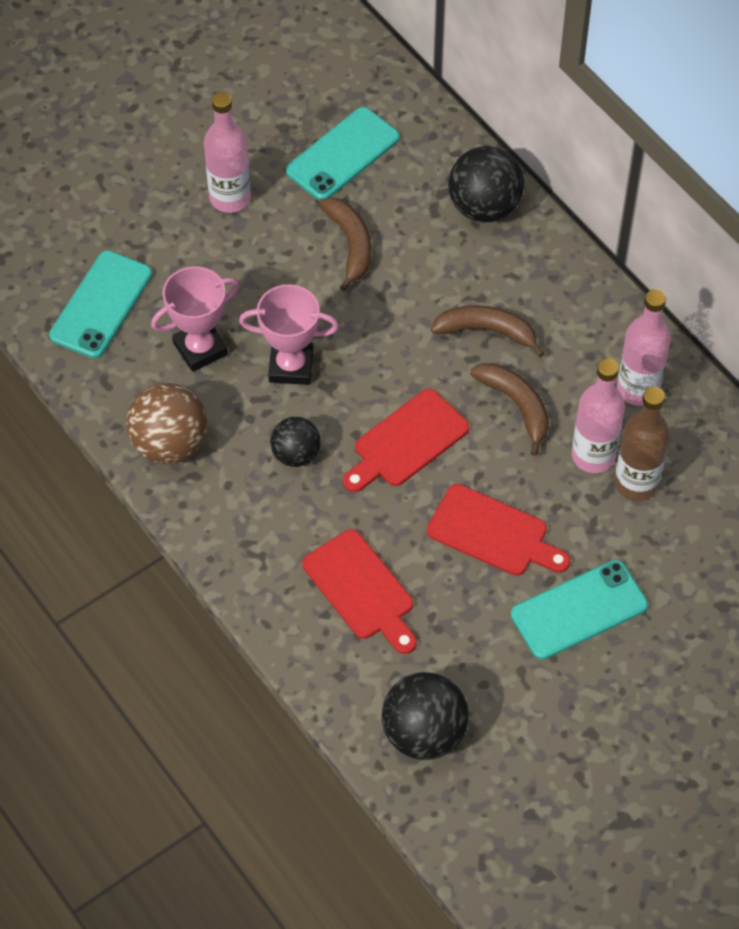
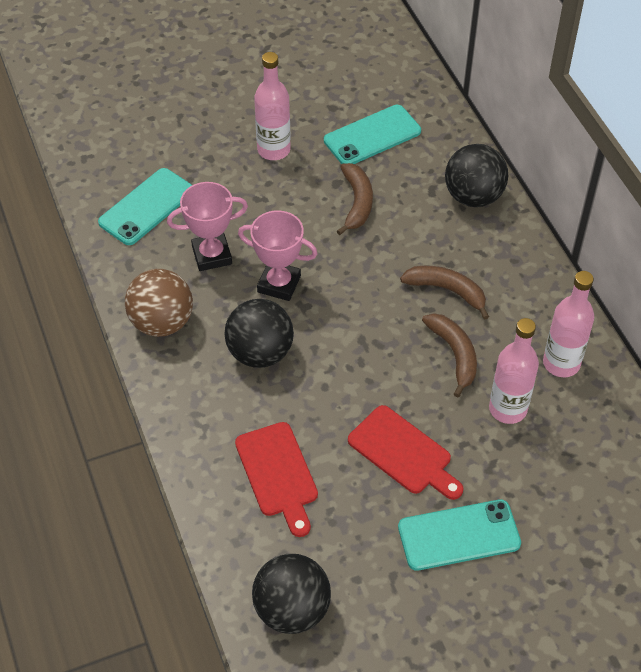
camera: 15 degrees right, 5 degrees down
black ball [270,417,321,467] -> black ball [225,299,294,368], size x1.61
red cutting board [343,389,470,492] -> none
brown bottle [614,387,670,501] -> none

